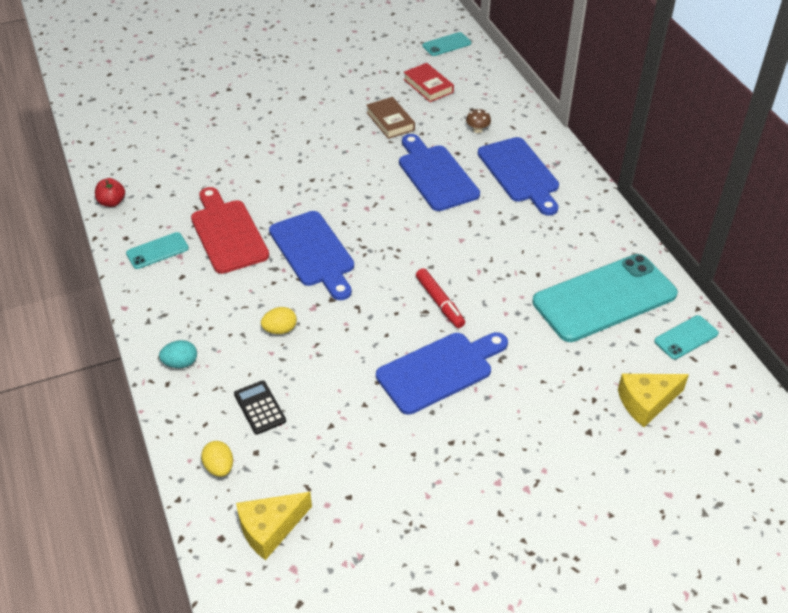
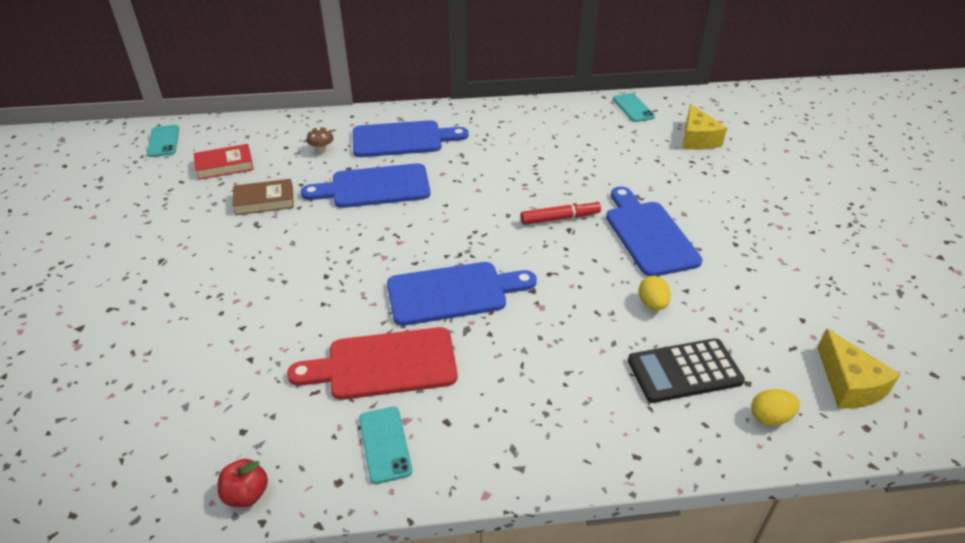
camera: 75 degrees left, 5 degrees down
turquoise egg [159,340,197,368] -> none
black calculator [234,380,286,435] -> black calculator [628,338,745,403], size x1.52
yellow egg [261,307,297,334] -> yellow egg moved to [639,276,671,310]
turquoise phone [532,254,678,342] -> none

